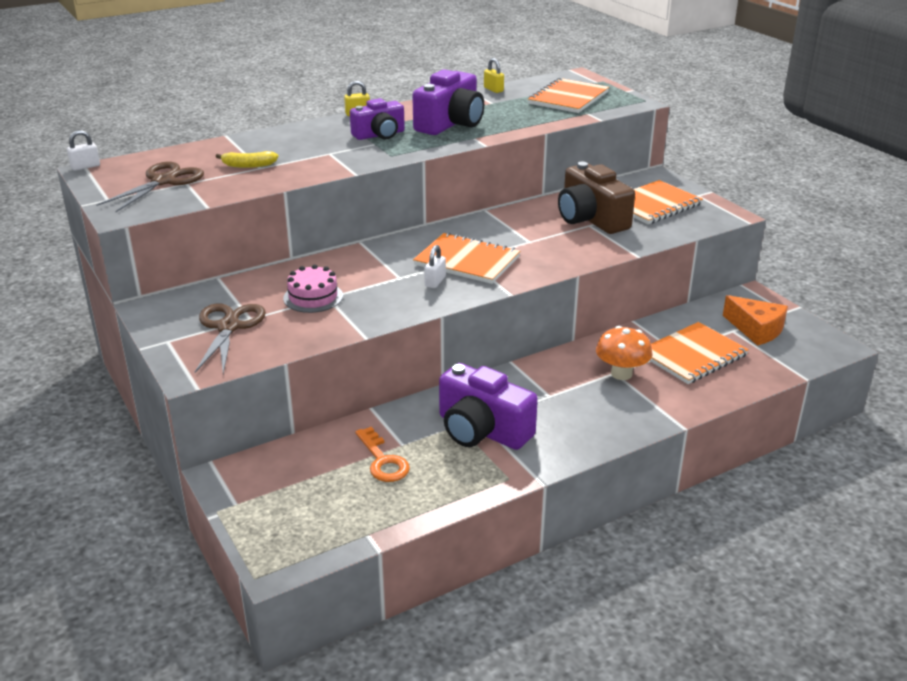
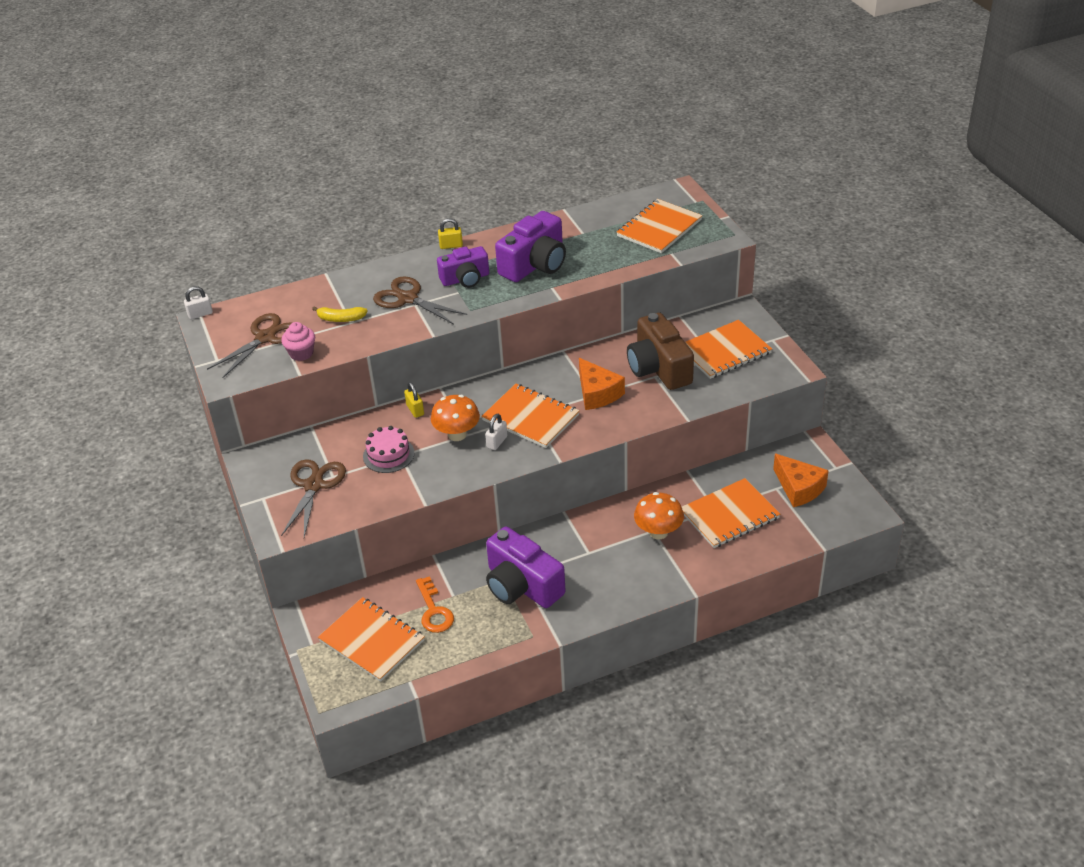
camera: 10 degrees right, 10 degrees up
yellow padlock [484,58,504,93] -> yellow padlock moved to [404,382,424,418]
none -> pink cupcake [281,322,315,361]
none -> orange notebook [318,597,425,682]
none -> brown scissors [373,276,467,324]
none -> orange mushroom [431,395,480,441]
none -> orange cheese [579,358,625,410]

